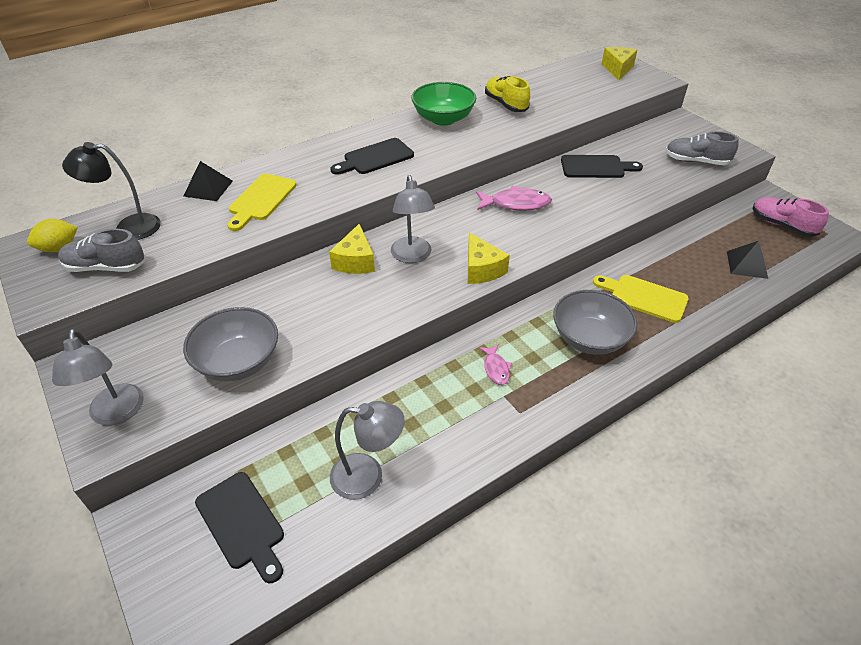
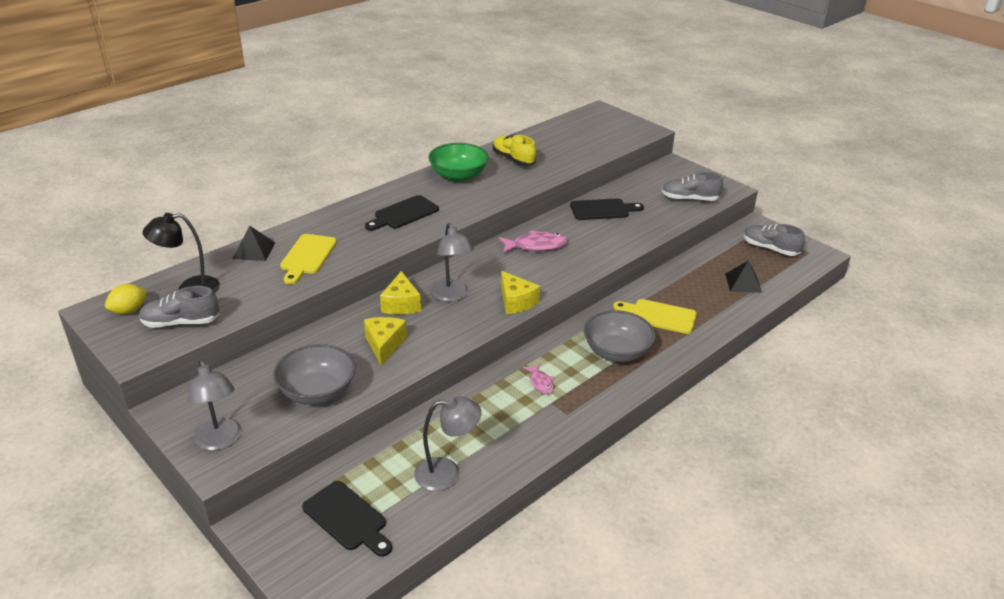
camera: 10 degrees left, 10 degrees down
yellow cheese [602,47,637,80] -> yellow cheese moved to [364,317,407,365]
pink shoe [753,197,829,237] -> grey shoe [743,224,805,256]

